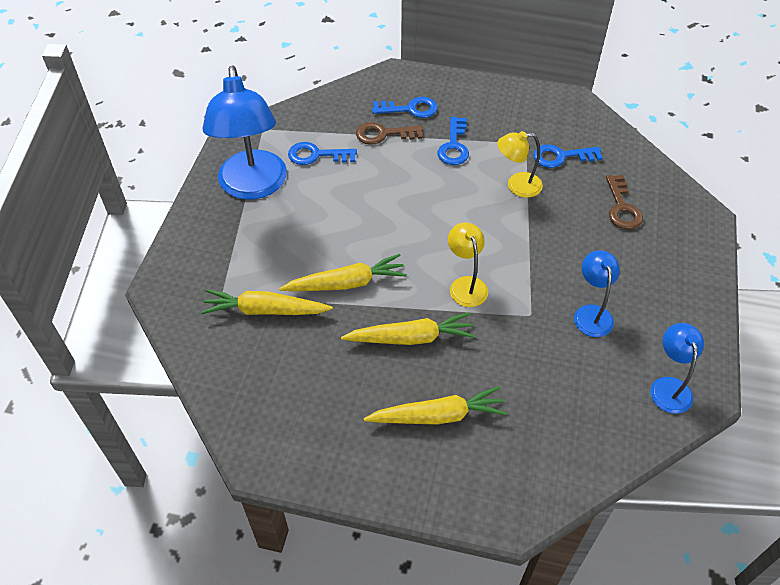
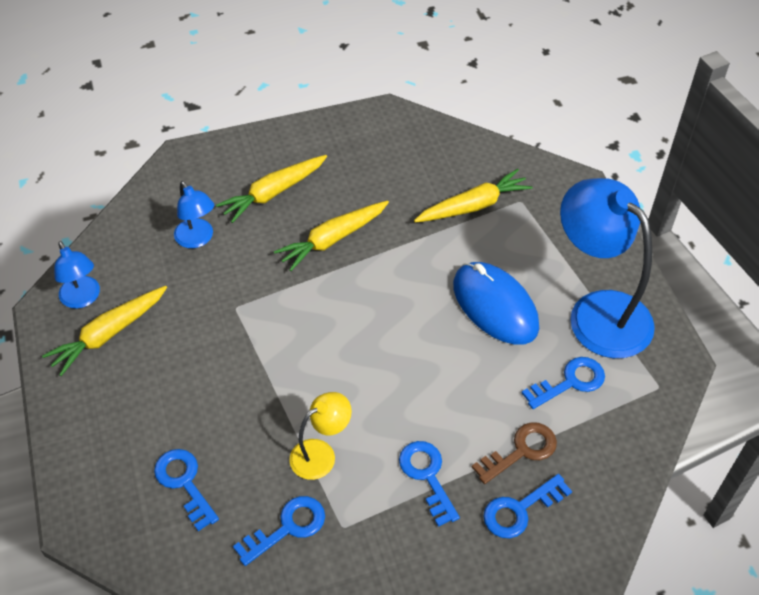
camera: 150 degrees right, 0 degrees up
yellow carrot [279,254,407,291] -> yellow carrot moved to [42,286,167,376]
yellow lamp [448,222,488,307] -> none
blue lamp [574,250,620,337] -> blue lamp moved to [174,181,214,248]
brown key [606,175,643,229] -> blue key [154,449,219,531]
none -> blue mouse [453,262,539,345]

